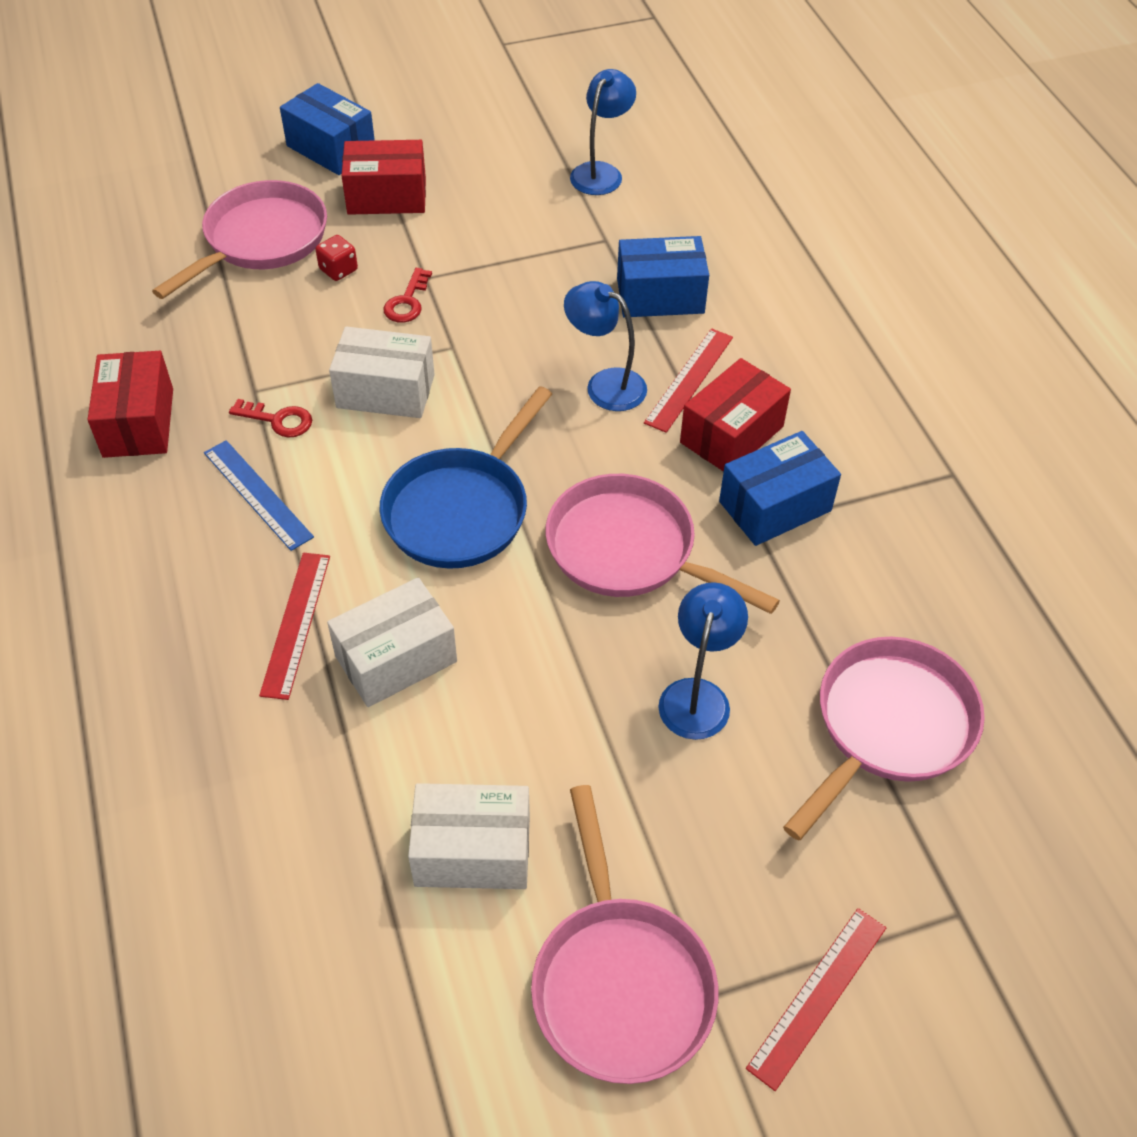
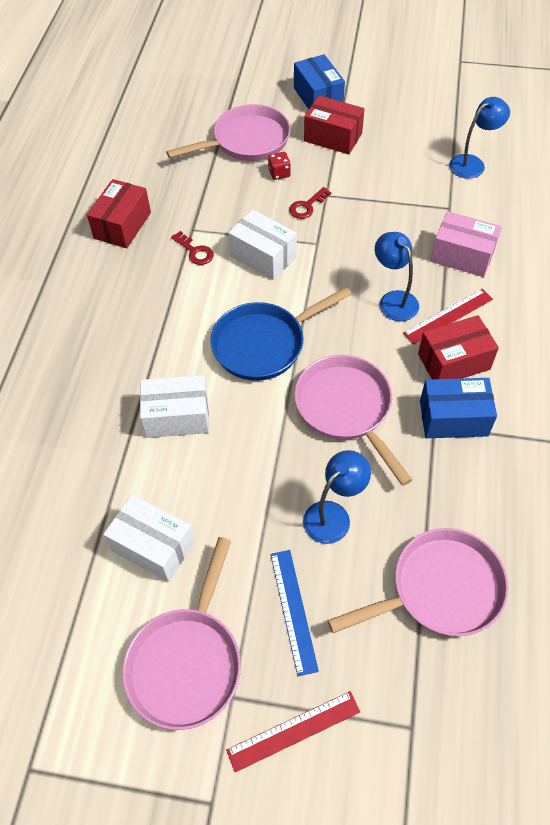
camera: 30 degrees right, 5 degrees up
blue ruler [204,440,314,551] -> blue ruler moved to [270,550,319,676]
red ruler [259,553,330,700] -> none
blue box [617,236,709,317] -> pink box [431,211,502,277]

